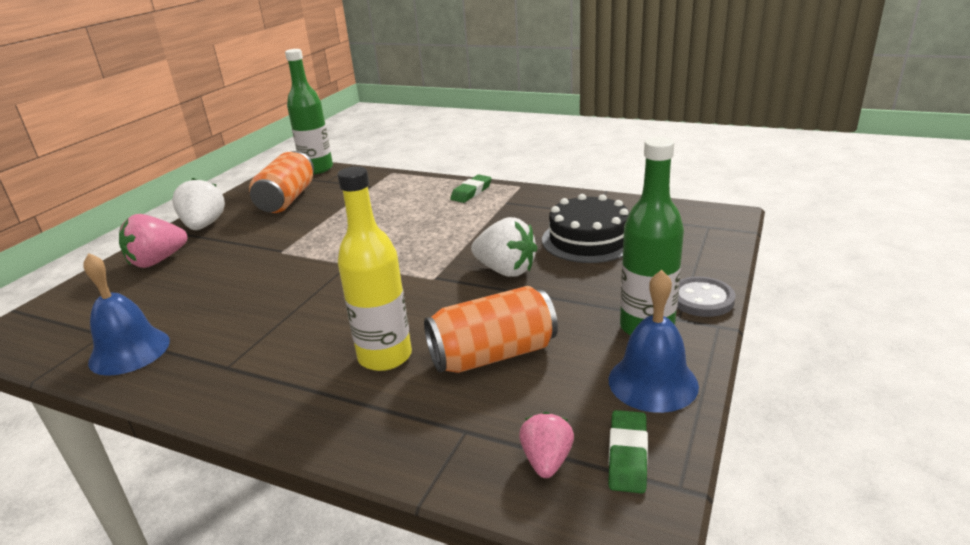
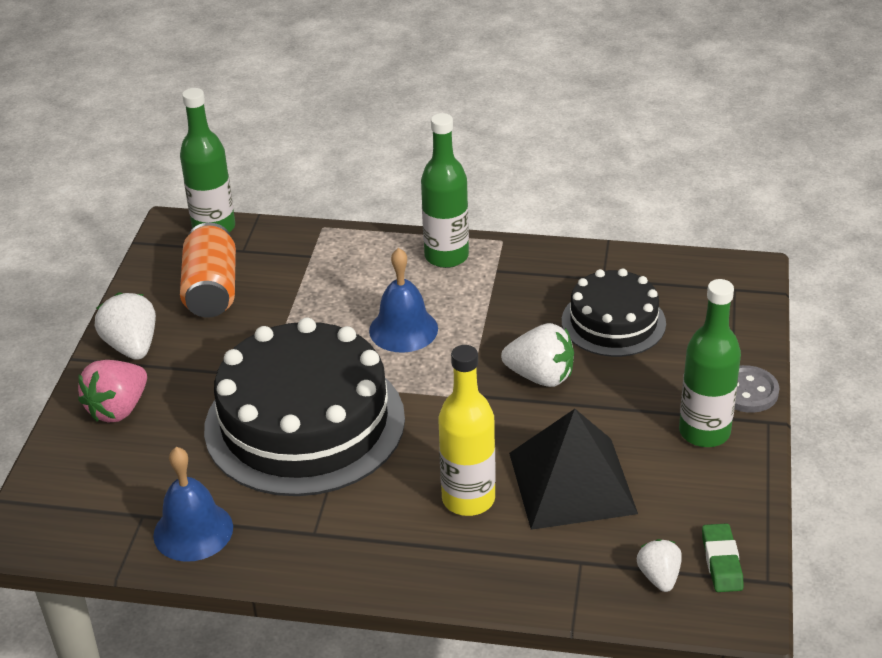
camera: 15 degrees left, 10 degrees up
orange can [424,286,558,373] -> black pyramid [509,409,638,530]
green eraser [450,175,492,203] -> green bottle [421,113,469,268]
pink strawberry [519,412,574,478] -> white strawberry [637,539,682,592]
blue bell [609,270,699,413] -> blue bell moved to [369,248,438,353]
none -> black cake [204,317,405,496]

